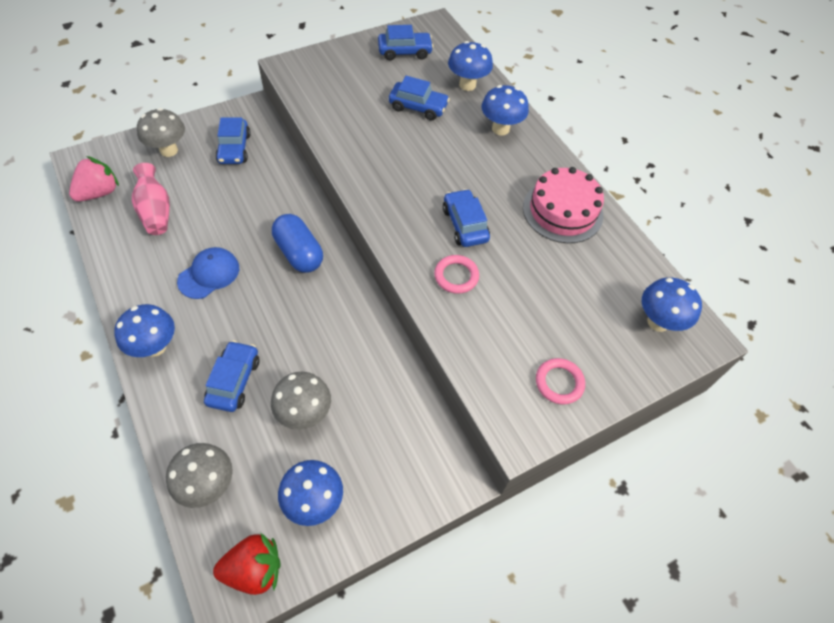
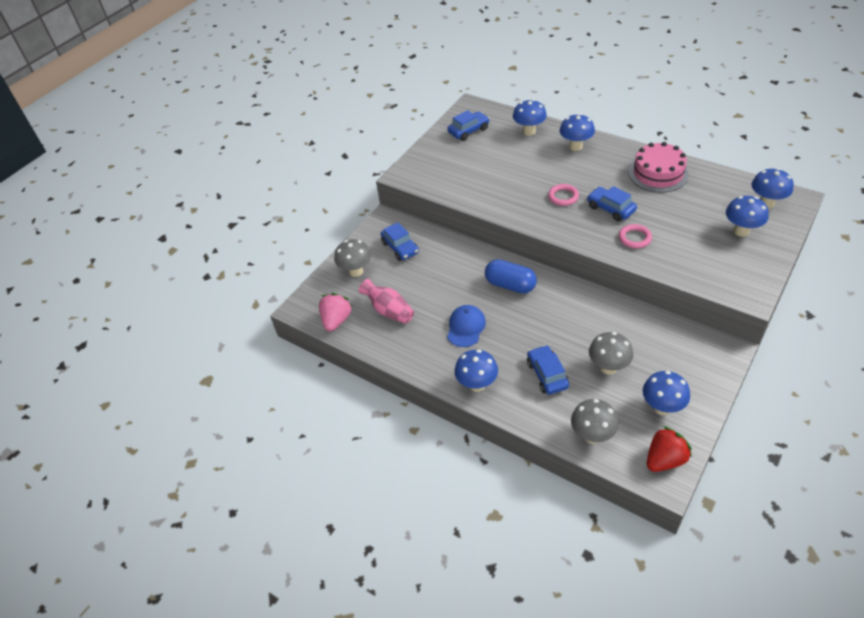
camera: 20 degrees left, 10 degrees down
blue car [389,76,450,121] -> none
pink ring [536,358,585,404] -> pink ring moved to [548,184,579,206]
none -> blue mushroom [726,196,769,237]

